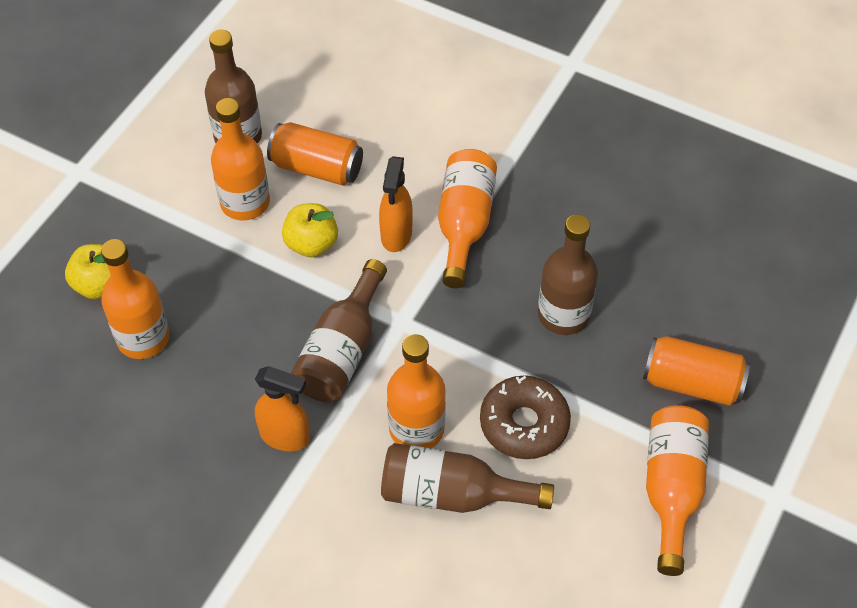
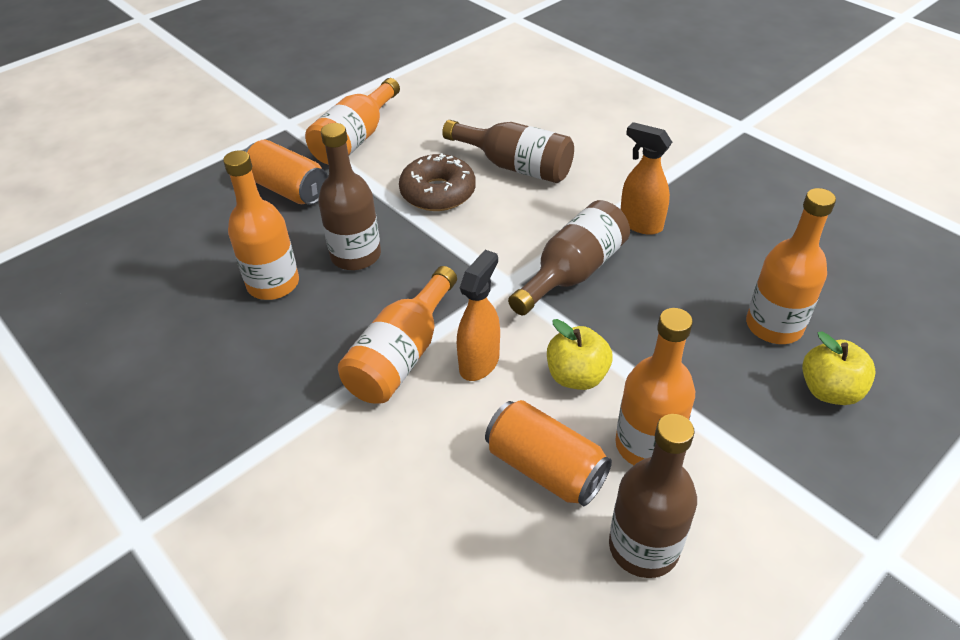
camera: 160 degrees left, 10 degrees down
orange bottle [387,334,446,448] -> orange bottle moved to [223,150,299,300]

